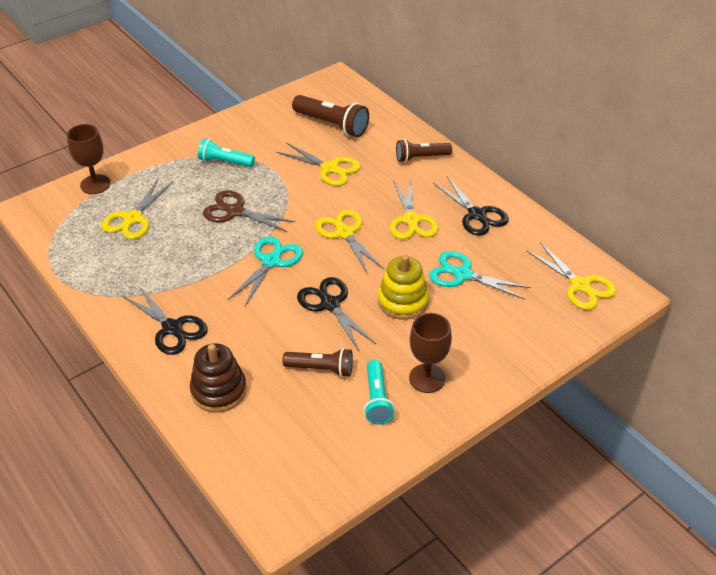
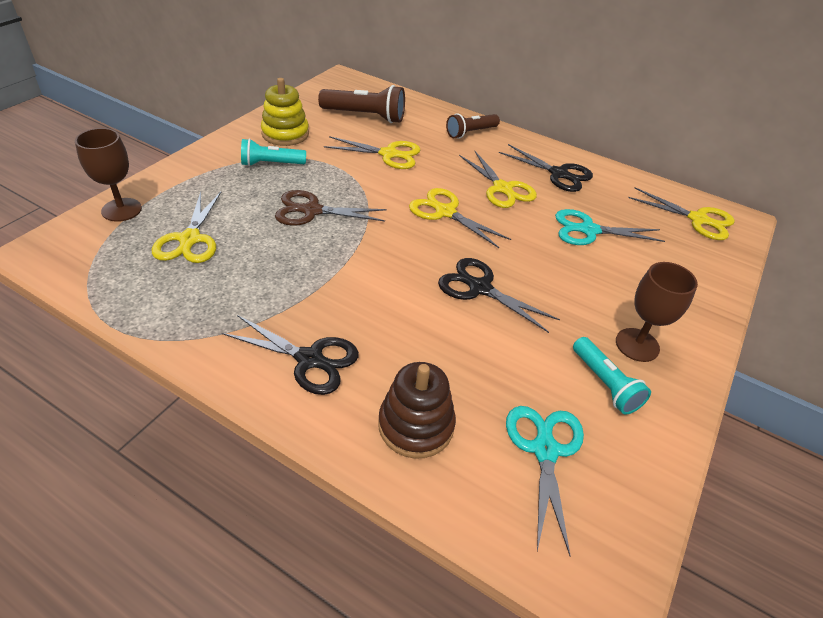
camera: 25 degrees left, 0 degrees up
turquoise scissors [228,236,303,306] -> turquoise scissors moved to [506,406,584,556]
brown flashlight [283,348,353,377] -> none
yellow stacking toy [378,255,429,320] -> yellow stacking toy moved to [261,78,309,146]

